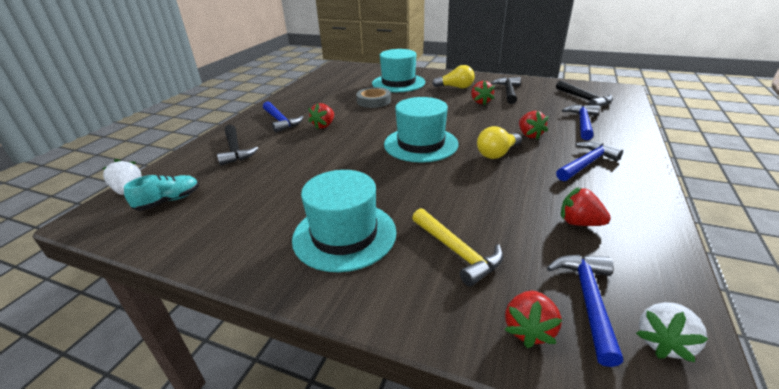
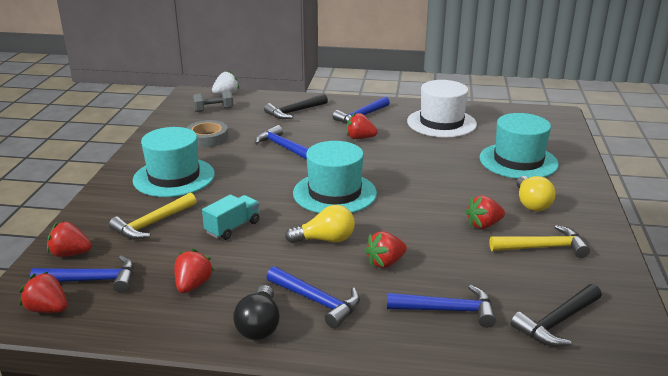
camera: 75 degrees right, 5 degrees down
turquoise shoe [124,175,199,211] -> grey dumbbell [193,90,233,112]
grey tape [356,87,391,108] -> grey tape moved to [187,120,228,147]
yellow light bulb [477,126,522,159] -> yellow light bulb turned 135 degrees clockwise [285,205,355,243]
black hammer [491,77,521,104] -> yellow hammer [489,225,590,258]
white strawberry [636,302,709,362] -> red strawberry [19,271,67,313]
none -> turquoise truck [202,194,259,240]
none -> black light bulb [233,285,280,340]
none -> blue hammer [255,125,309,160]
none -> white hat [407,80,477,138]

